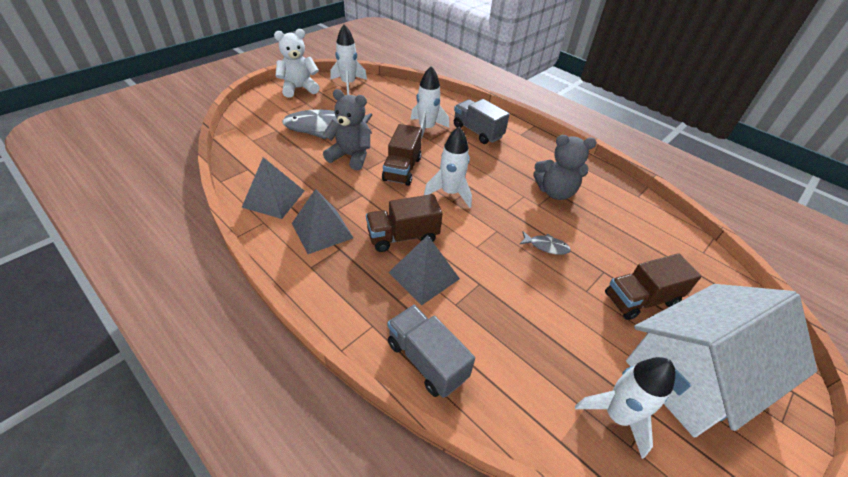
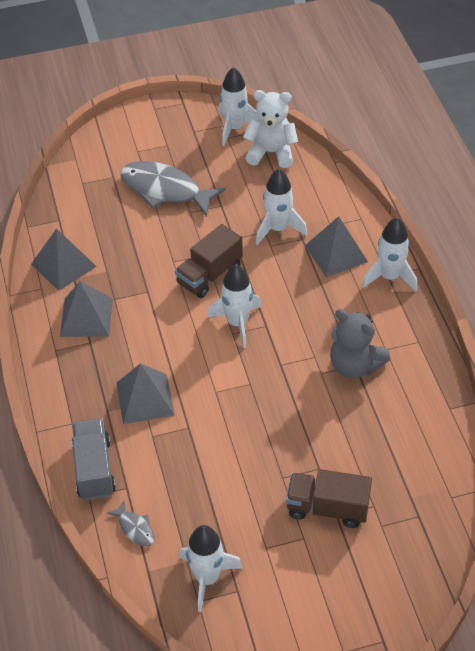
camera: 35 degrees right, 5 degrees up
white teddy bear [274,29,320,98] -> white teddy bear moved to [243,90,298,168]
grey teddy bear [323,89,370,170] -> none
brown truck [366,194,443,252] -> none
grey truck [454,99,510,144] -> grey pyramid [305,216,368,277]
grey fish [519,231,571,255] -> grey fish moved to [107,501,155,546]
white house [626,284,817,438] -> none
none -> white rocket [362,218,417,291]

